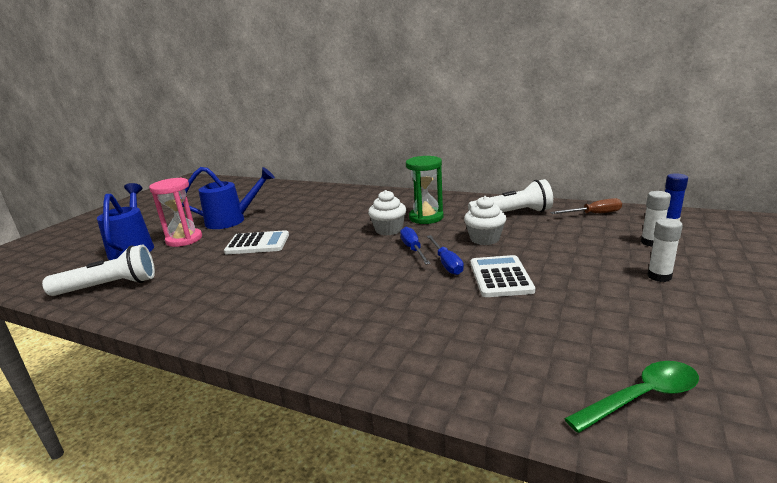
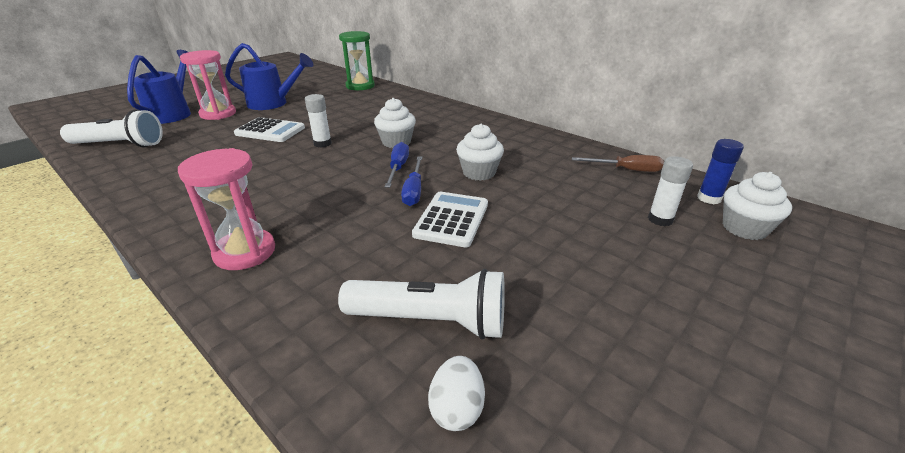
camera: 15 degrees right, 10 degrees up
green hourglass [406,156,444,224] -> green hourglass moved to [339,31,375,90]
white flashlight [468,179,553,212] -> white flashlight moved to [338,269,505,339]
green spoon [564,361,699,433] -> white egg [428,356,485,431]
white glue stick [647,218,683,282] -> white glue stick moved to [305,94,332,148]
none -> pink hourglass [178,148,275,270]
none -> white cupcake [723,172,792,240]

